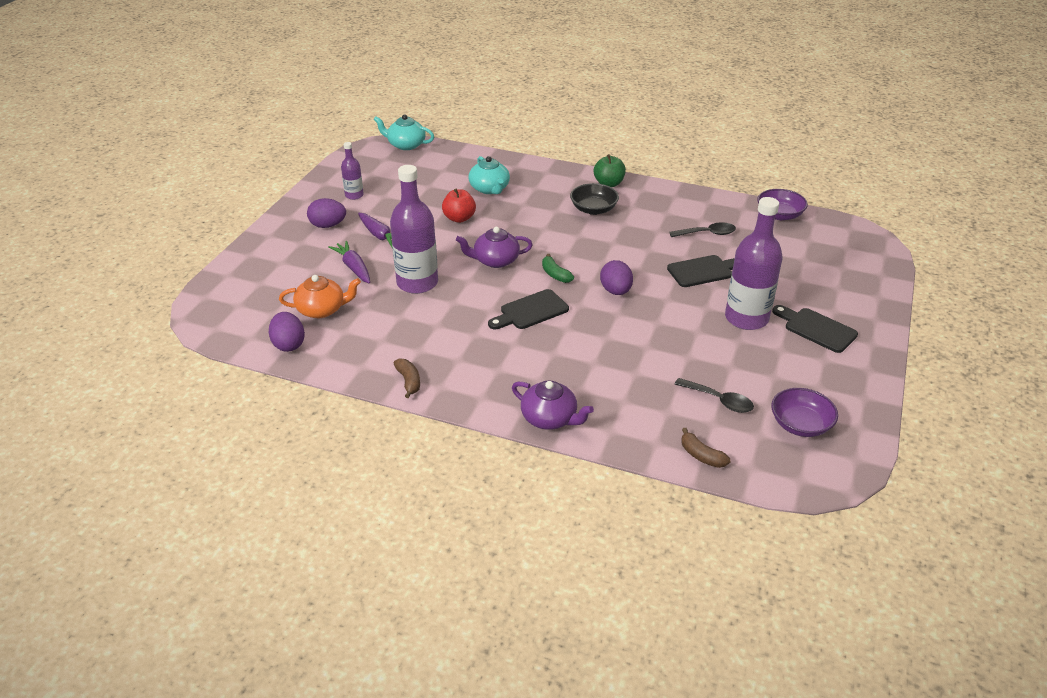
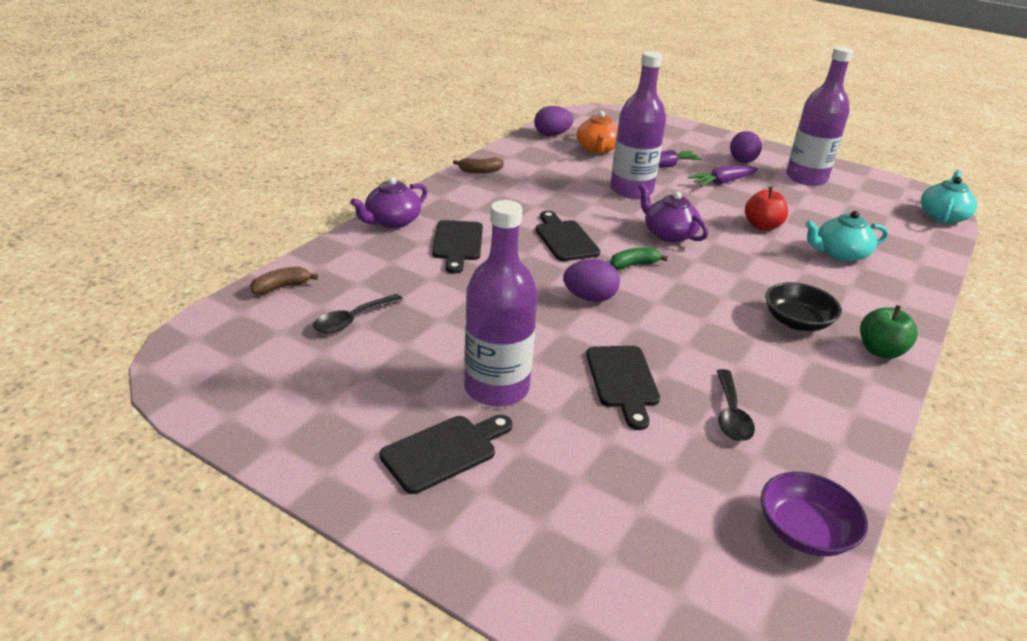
camera: 100 degrees right, 5 degrees down
purple bottle [341,142,364,200] -> purple bottle [786,46,853,186], size x1.97
purple teapot [456,227,533,268] -> purple teapot turned 45 degrees counterclockwise [639,184,708,243]
purple bowl [771,388,838,437] -> none
none -> black cutting board [432,220,483,274]

